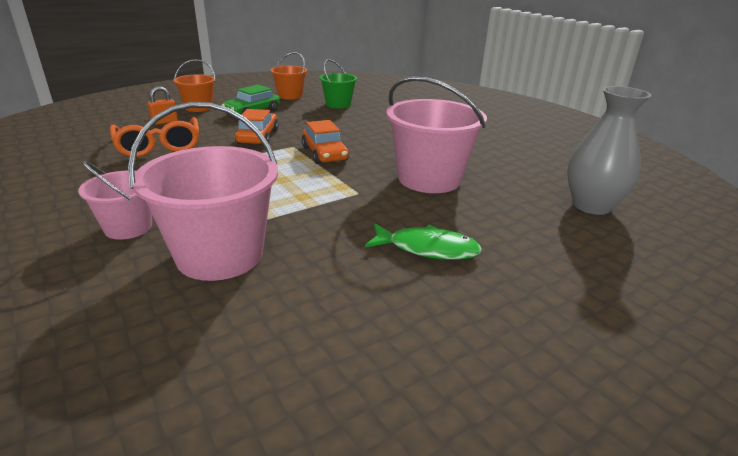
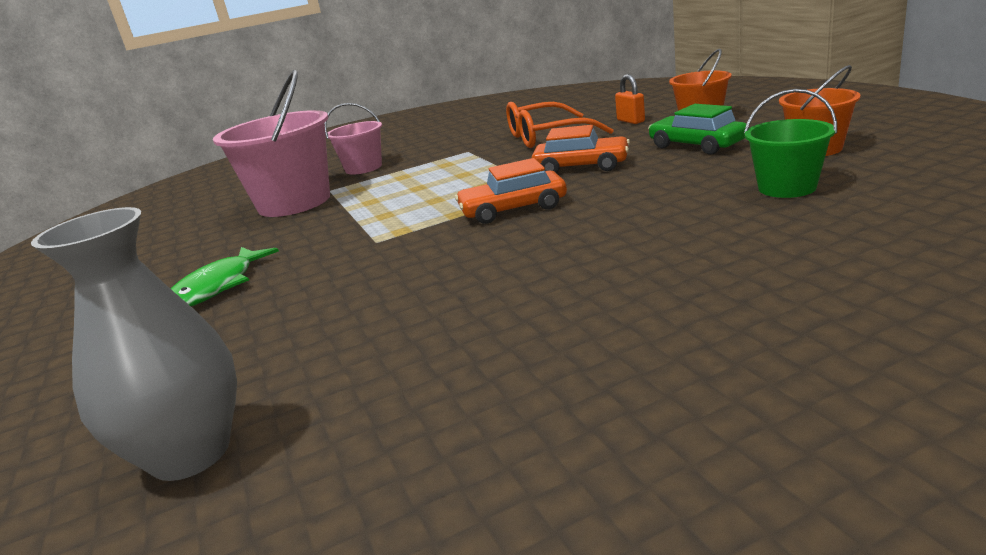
camera: 105 degrees right, 5 degrees down
pink bucket [386,76,487,193] -> none

